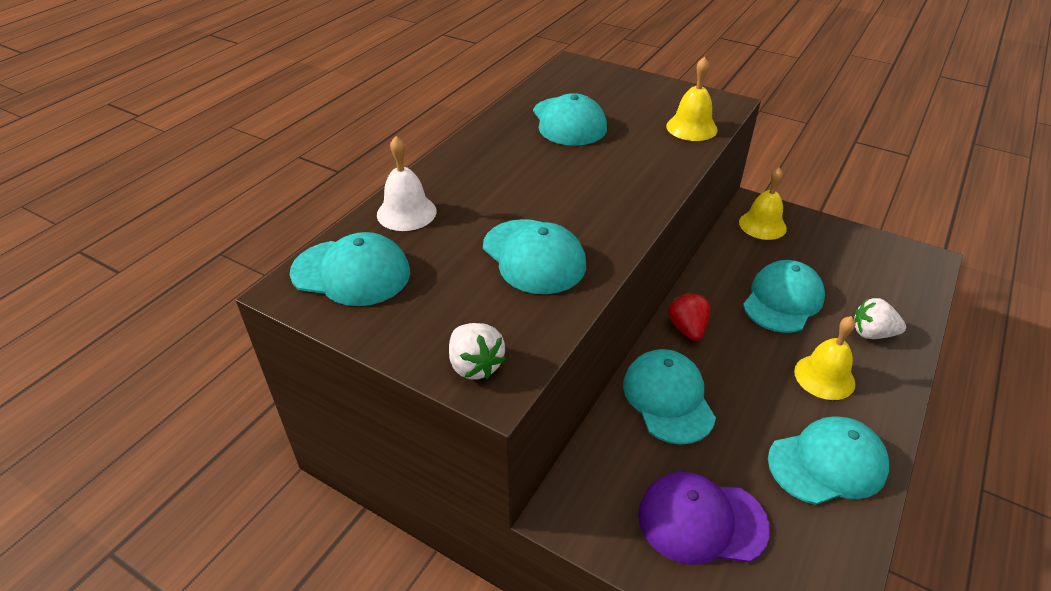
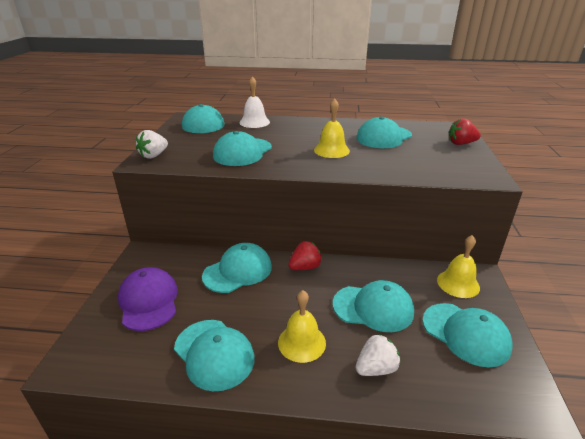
camera: 65 degrees right, 10 degrees down
yellow bell [666,57,718,141] -> yellow bell moved to [314,99,350,158]
white strawberry [854,298,906,339] -> white strawberry turned 75 degrees clockwise [356,334,400,376]
none -> turquoise cap [422,303,513,367]
none -> red strawberry [449,118,481,145]

